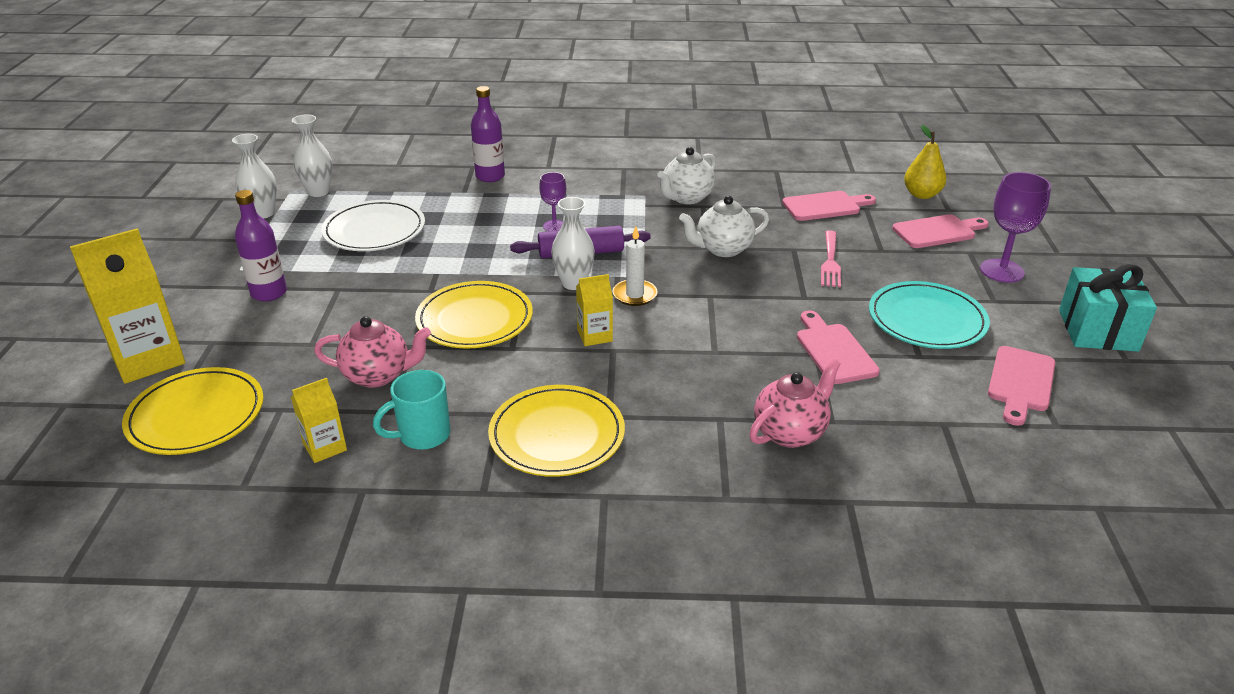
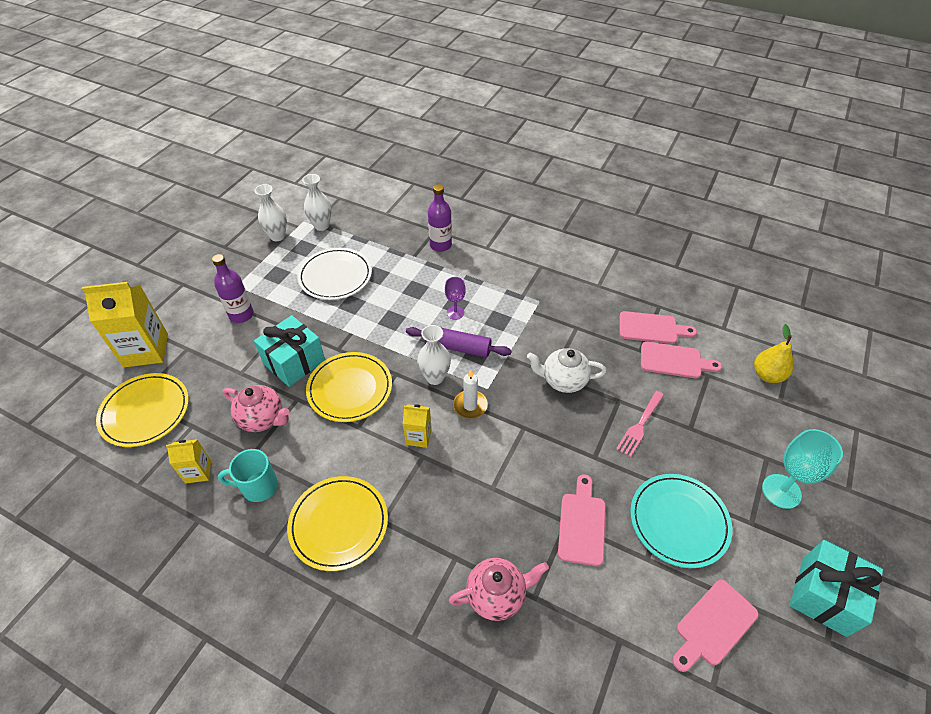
camera: 25 degrees right, 15 degrees up
white teapot [657,147,716,204] -> none
pink cutting board [892,214,989,248] -> pink cutting board moved to [619,311,697,344]
purple goblet [980,172,1051,283] -> turquoise goblet [762,429,843,509]
none -> turquoise gift [254,315,325,387]

